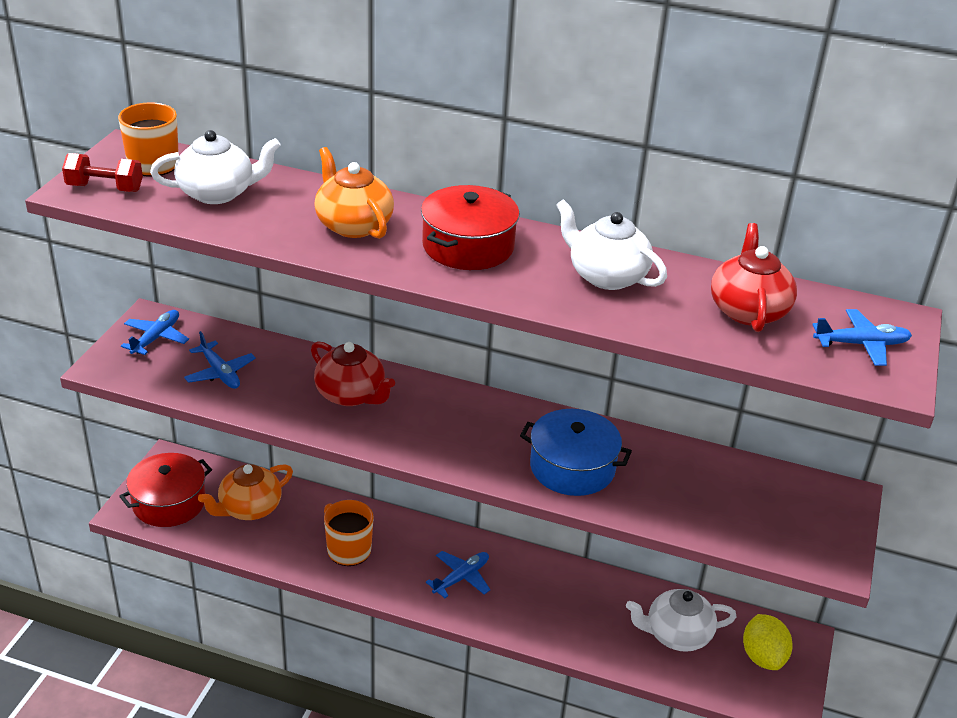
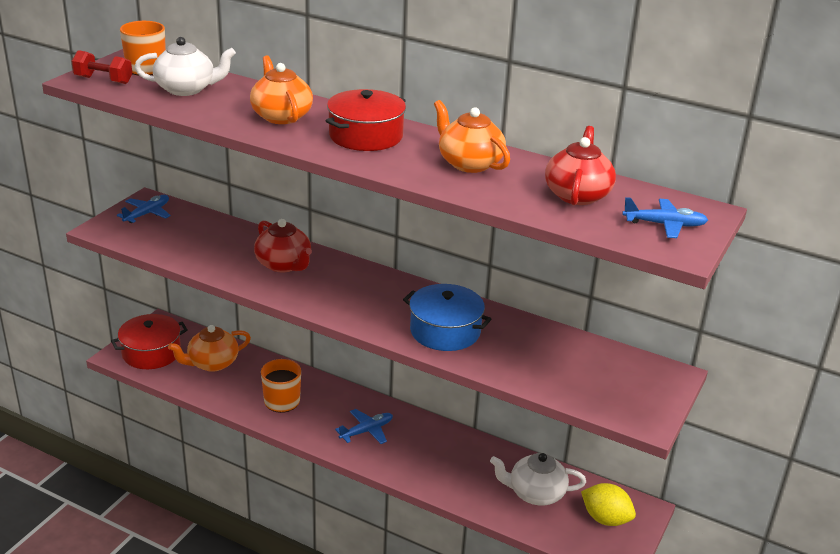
camera: 10 degrees right, 5 degrees down
blue plane [184,331,256,389] -> none
white teapot [556,200,667,290] -> orange teapot [434,100,510,173]
yellow lemon [743,614,793,670] -> yellow lemon turned 60 degrees counterclockwise [581,483,636,526]

